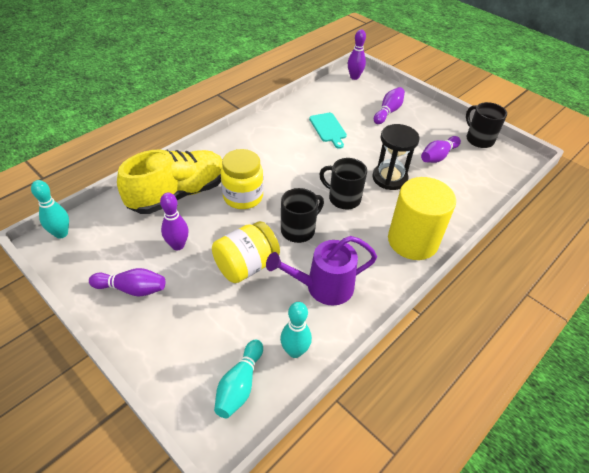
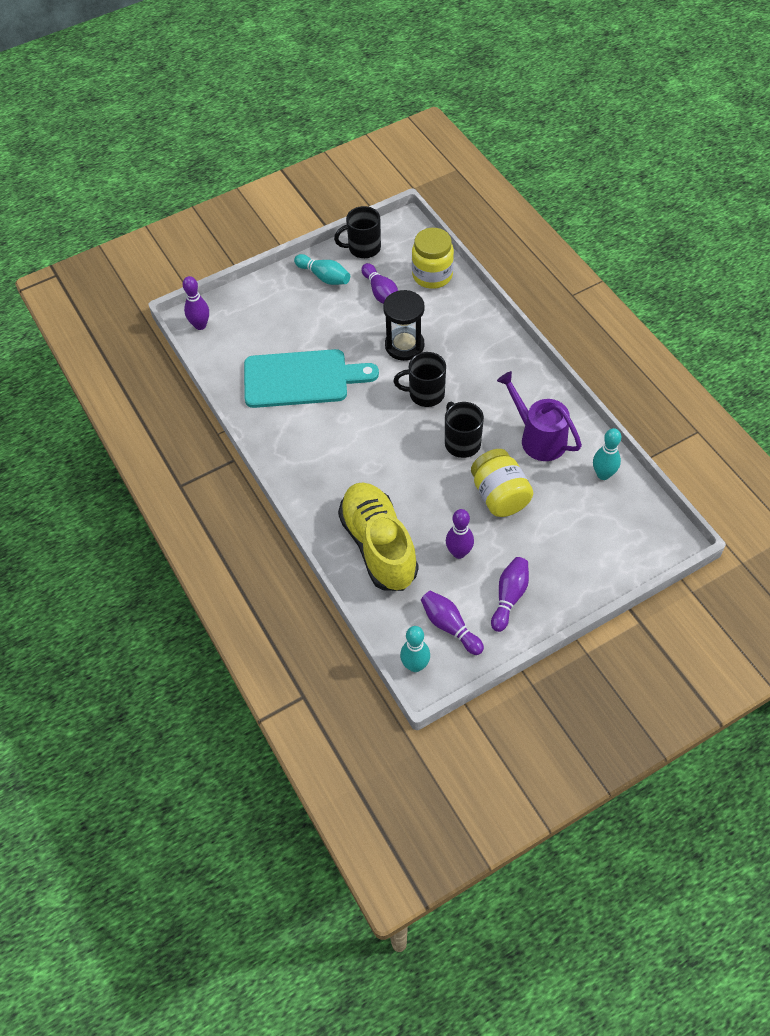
camera: 70 degrees left, 10 degrees up
turquoise bowling pin [214,340,263,418] -> turquoise bowling pin moved to [294,254,350,285]
yellow jar [221,149,263,209] -> yellow jar moved to [412,228,454,289]
purple watering can [266,236,377,306] -> purple watering can turned 135 degrees clockwise [497,371,582,461]
turquoise cutting board [309,113,347,149] -> turquoise cutting board [244,349,379,408], size x1.93
black mug [319,158,367,209] -> black mug turned 45 degrees clockwise [393,352,446,407]
purple bowling pin [374,87,405,124] -> purple bowling pin moved to [421,590,484,655]
yellow cylinder [388,177,456,260] -> none

